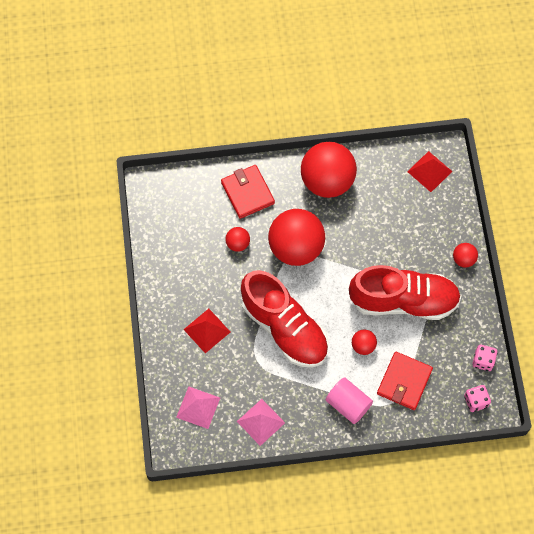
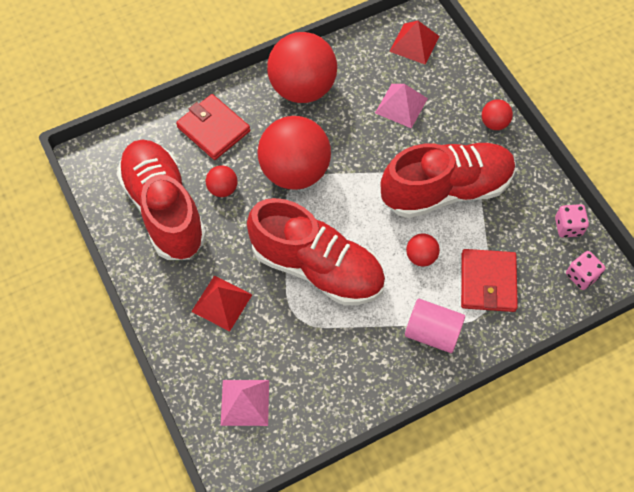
camera: 20 degrees left, 5 degrees down
pink pyramid [237,399,285,446] -> pink pyramid moved to [375,84,428,129]
none -> red shoe [117,139,206,260]

